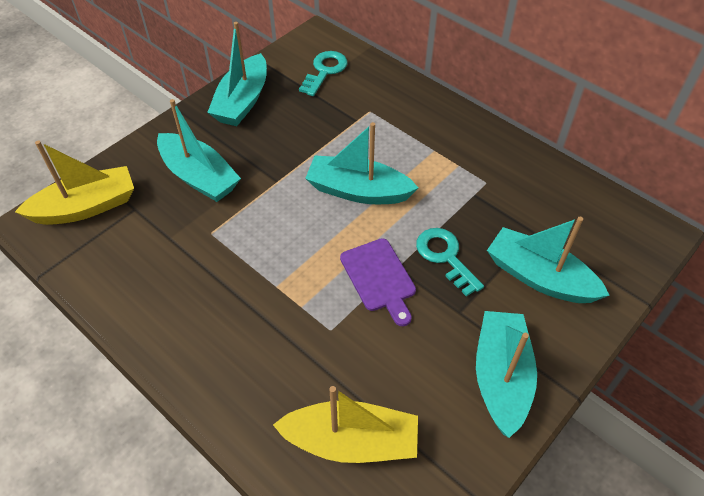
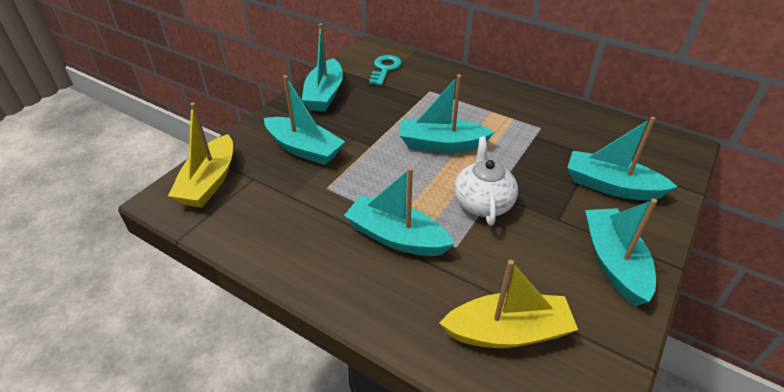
camera: 10 degrees left, 10 degrees down
yellow boat [15,141,134,225] -> yellow boat turned 135 degrees clockwise [168,103,233,208]
purple cutting board [340,238,416,326] -> white teapot [454,137,518,225]
turquoise key [416,228,484,297] -> none
none -> turquoise boat [344,167,454,256]

